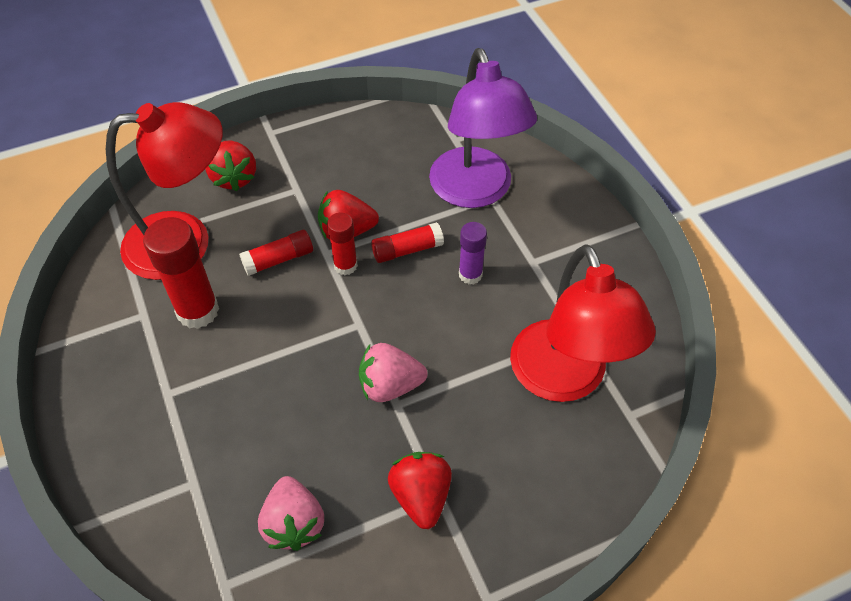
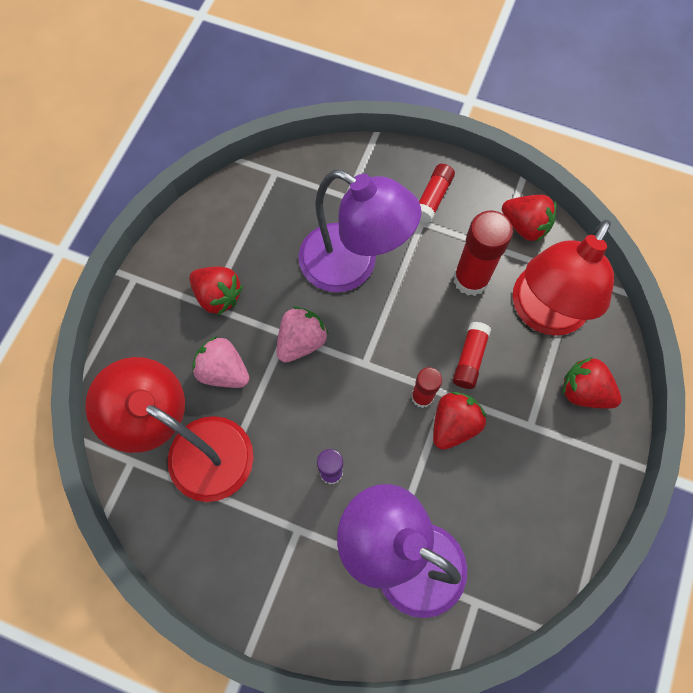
camera: 135 degrees right, 15 degrees up
pink strawberry [258,476,324,551] -> pink strawberry moved to [192,336,249,388]
red glue stick [371,222,444,263] -> red glue stick moved to [419,164,455,223]
none -> purple lamp [298,170,421,292]
none -> red strawberry [502,195,556,242]

